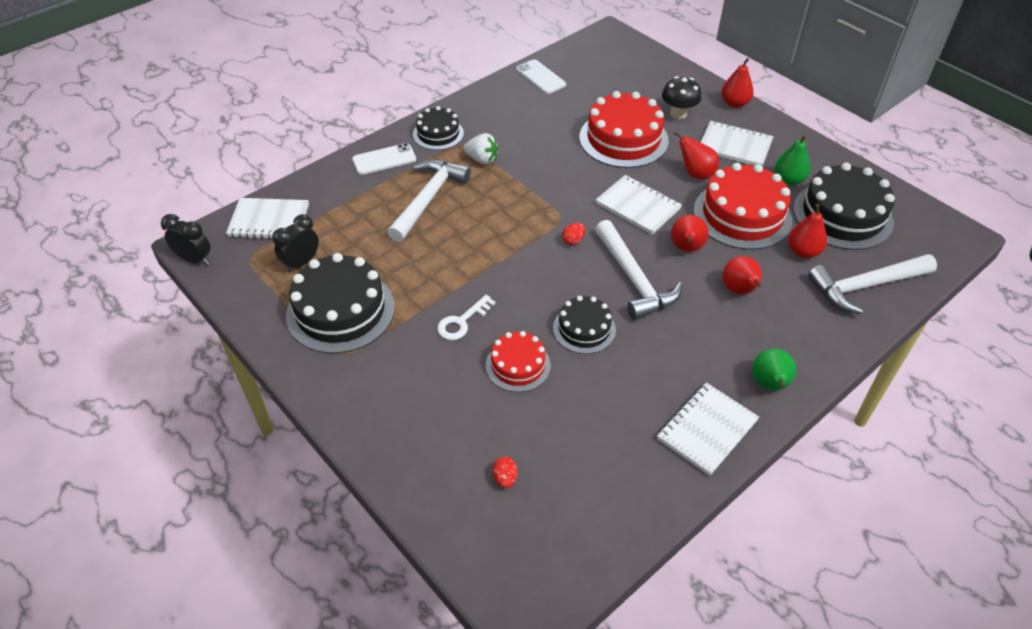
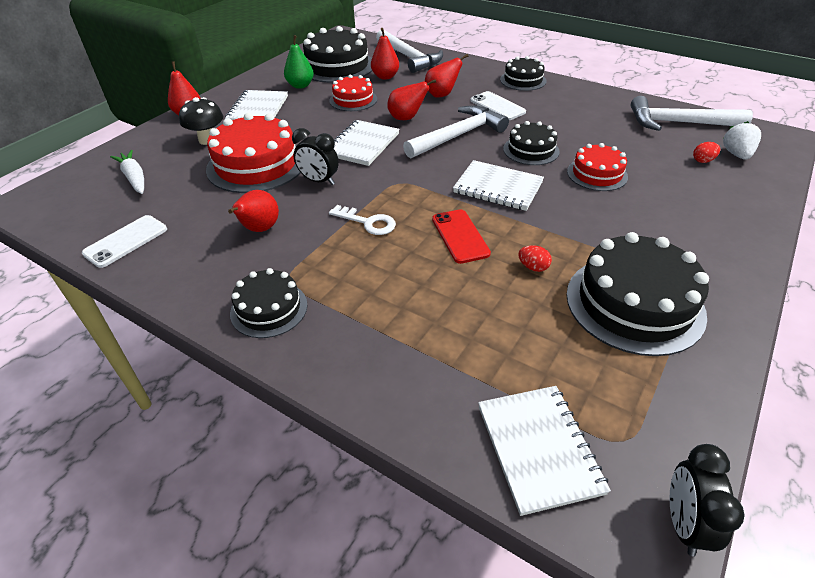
camera: 105 degrees left, 5 degrees down
black clock [272,214,319,272] -> black clock moved to [292,128,339,185]
white phone [352,143,416,175] -> white phone moved to [470,91,526,120]
white hammer [387,160,471,242] -> white hammer moved to [631,96,753,131]
white key [437,295,496,340] -> white key moved to [329,205,396,235]
white strawberry [464,133,498,164] -> white strawberry moved to [723,121,761,160]
red egg [562,223,585,245] -> red egg moved to [518,245,552,272]
white notebook [657,383,759,476] -> white notebook moved to [453,160,544,211]
red pear [674,131,719,180] -> red pear moved to [228,190,279,232]
red cake [694,163,792,250] -> red cake [330,75,377,111], size x0.58
green pear [752,348,796,391] -> black cake [500,56,547,91]
none -> white carrot [110,150,144,194]
none -> red phone [432,209,491,264]

